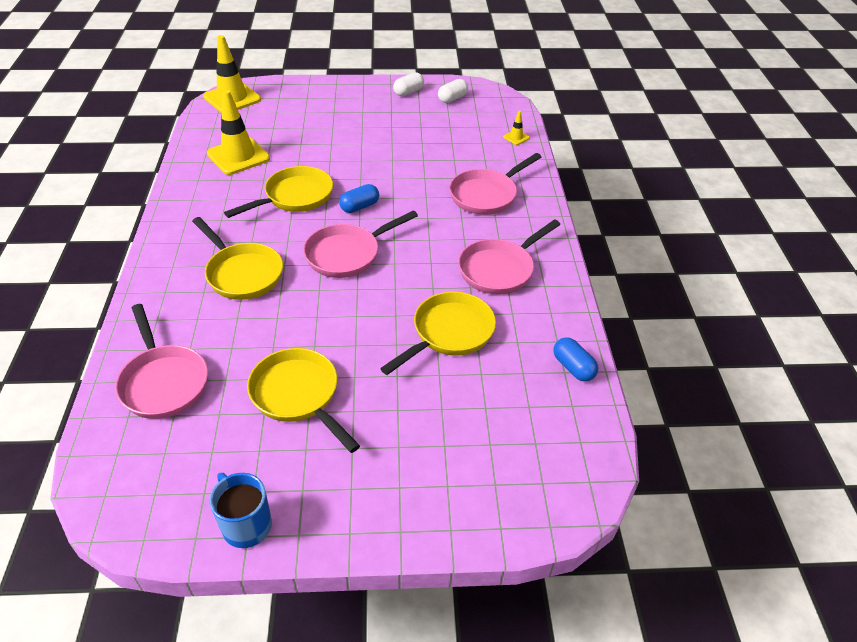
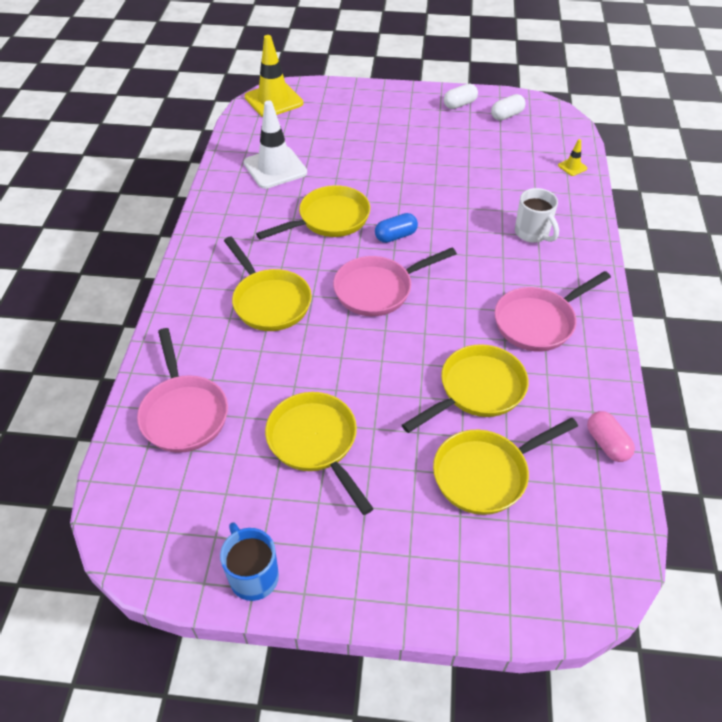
camera: 10 degrees right, 5 degrees up
yellow traffic cone [207,90,270,175] -> white traffic cone [244,100,307,189]
pink pan [449,153,541,215] -> white mug [515,188,559,243]
blue capsule [553,337,598,381] -> pink capsule [587,411,635,462]
none -> yellow pan [433,418,578,515]

